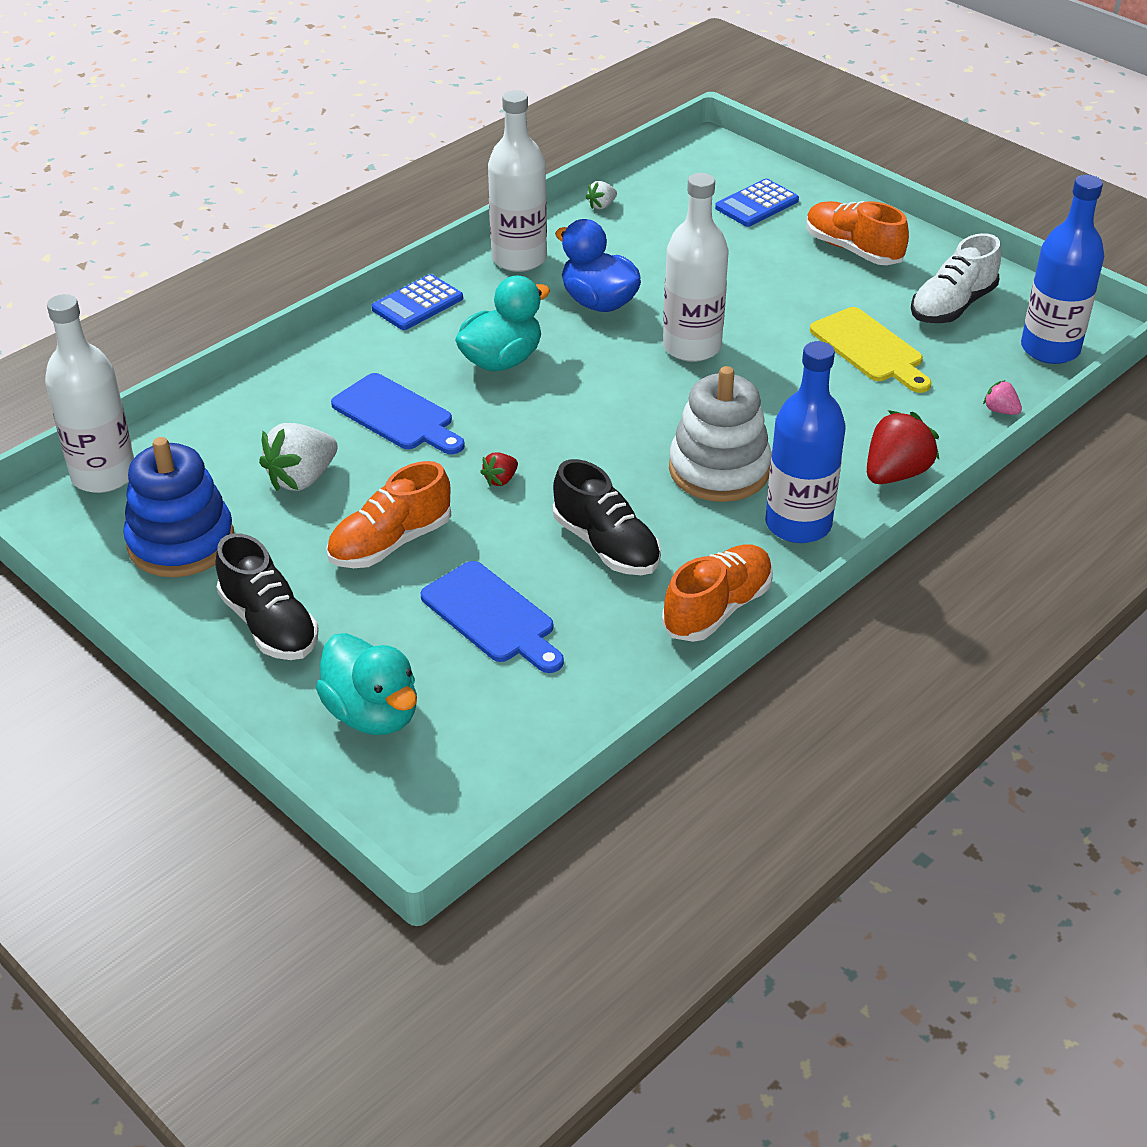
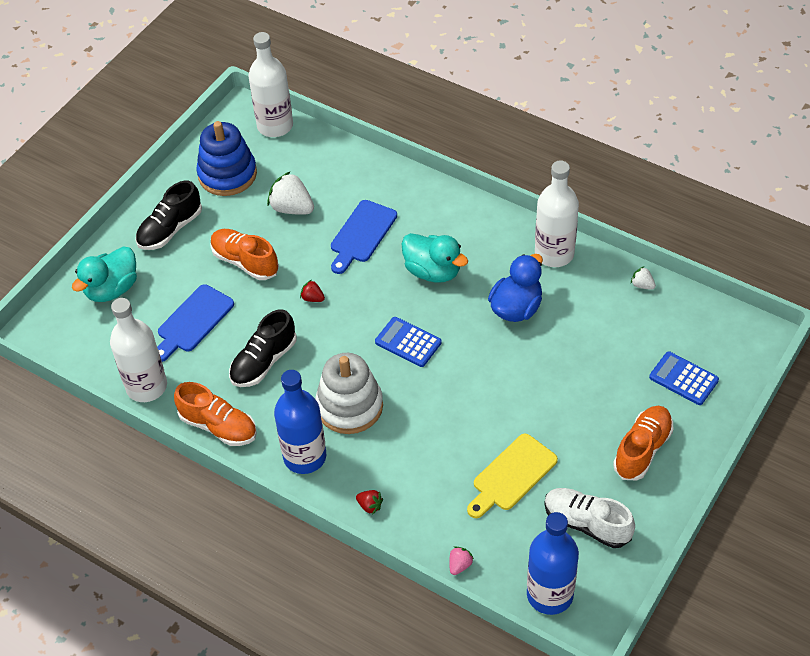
camera: 80 degrees right, 10 degrees up
blue calculator [372,274,463,330] -> blue calculator moved to [375,317,441,367]
white bottle [663,173,728,362] -> white bottle moved to [110,298,167,402]
red strawberry [867,410,939,484] -> red strawberry [356,490,383,515], size x0.50

